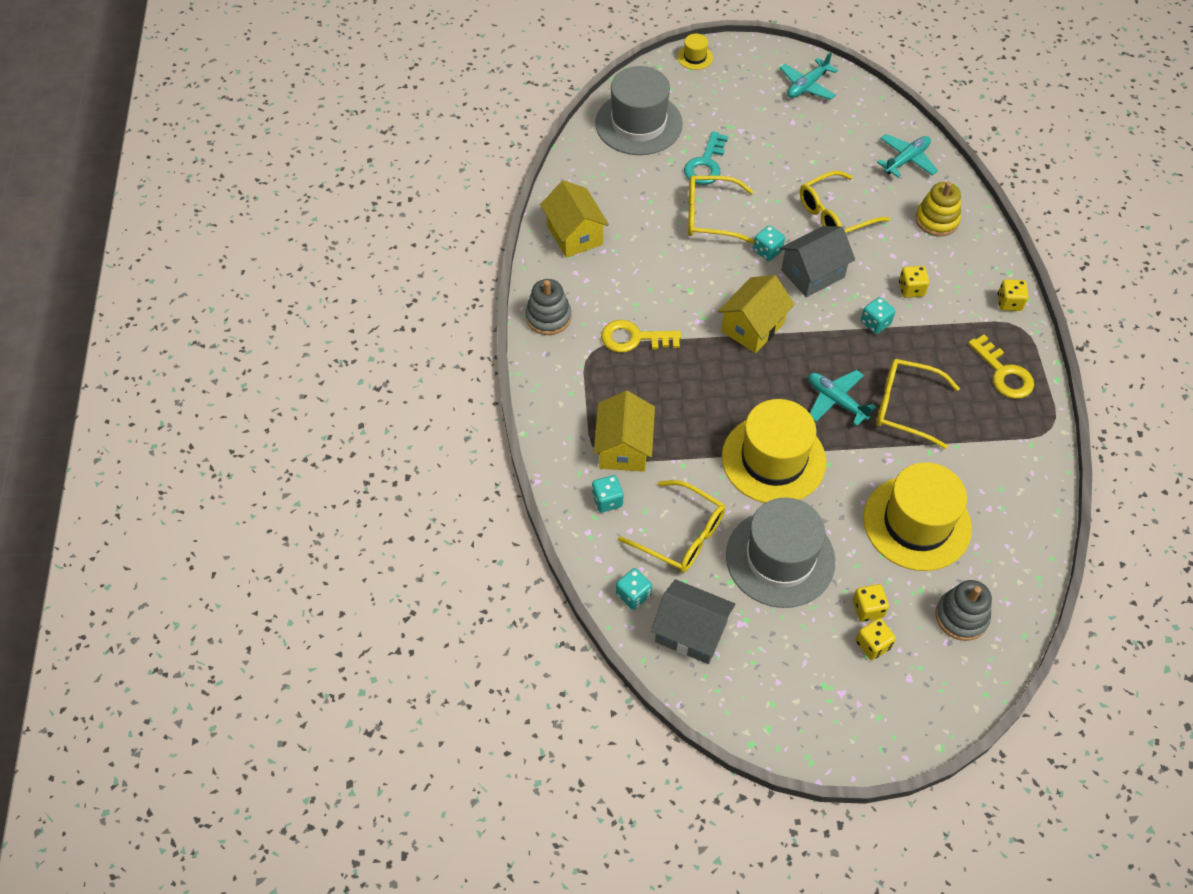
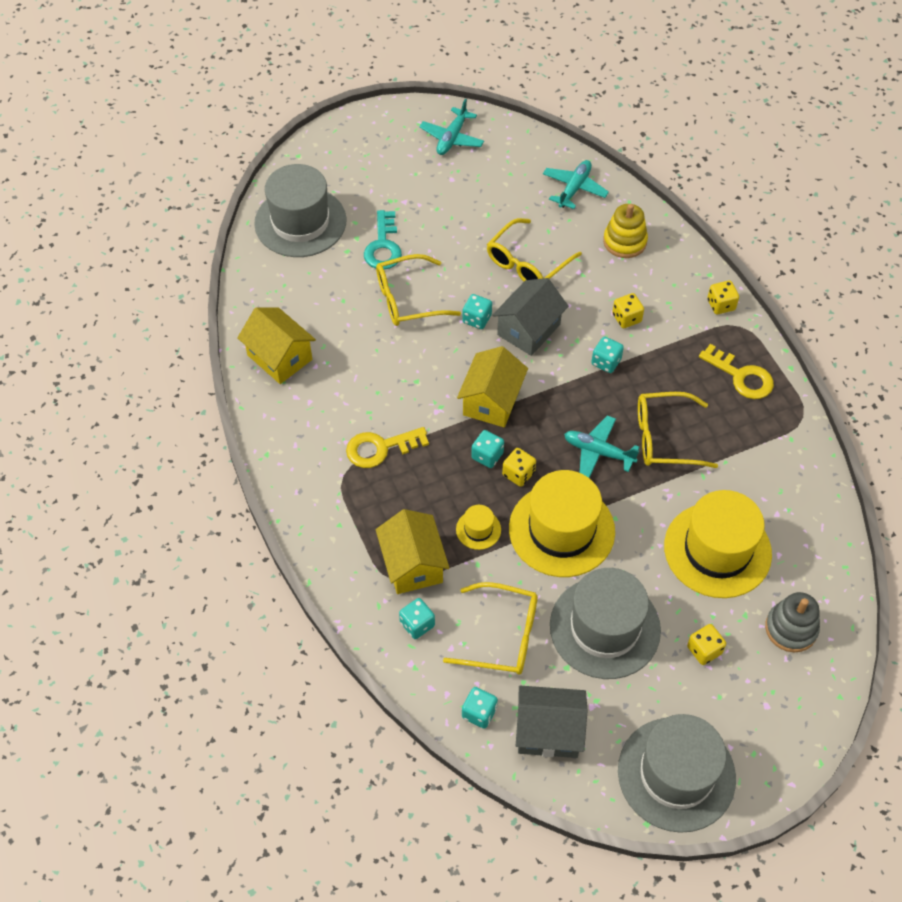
camera: 20 degrees left, 0 degrees up
grey stacking toy [525,279,572,335] -> none
yellow hat [677,34,713,70] -> yellow hat moved to [456,505,501,550]
yellow dice [856,618,896,660] -> yellow dice moved to [502,448,536,487]
none -> turquoise dice [471,430,504,468]
none -> grey hat [618,714,736,833]

